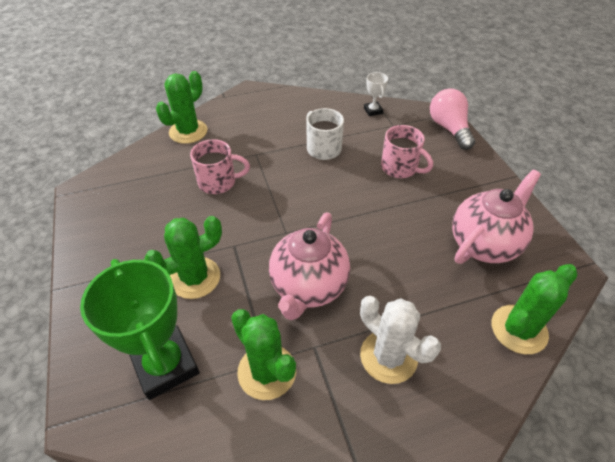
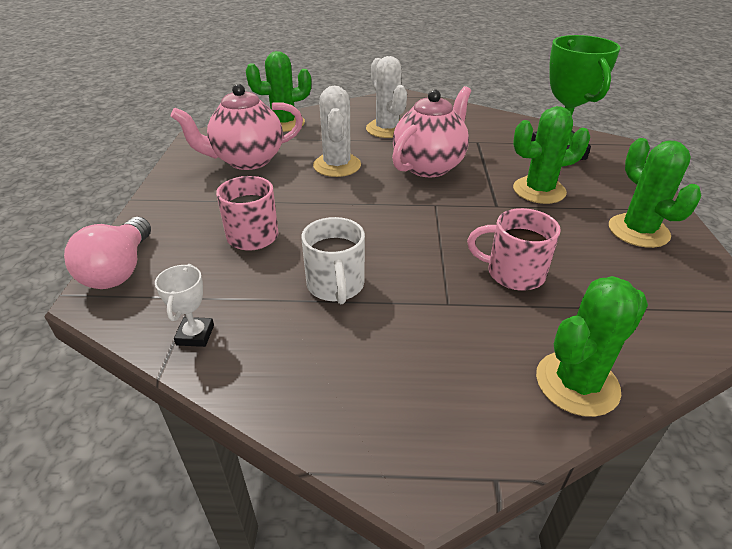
camera: 160 degrees left, 10 degrees down
green cactus [231,309,296,400] -> green cactus moved to [609,138,701,248]
none -> white cactus [313,86,361,177]

